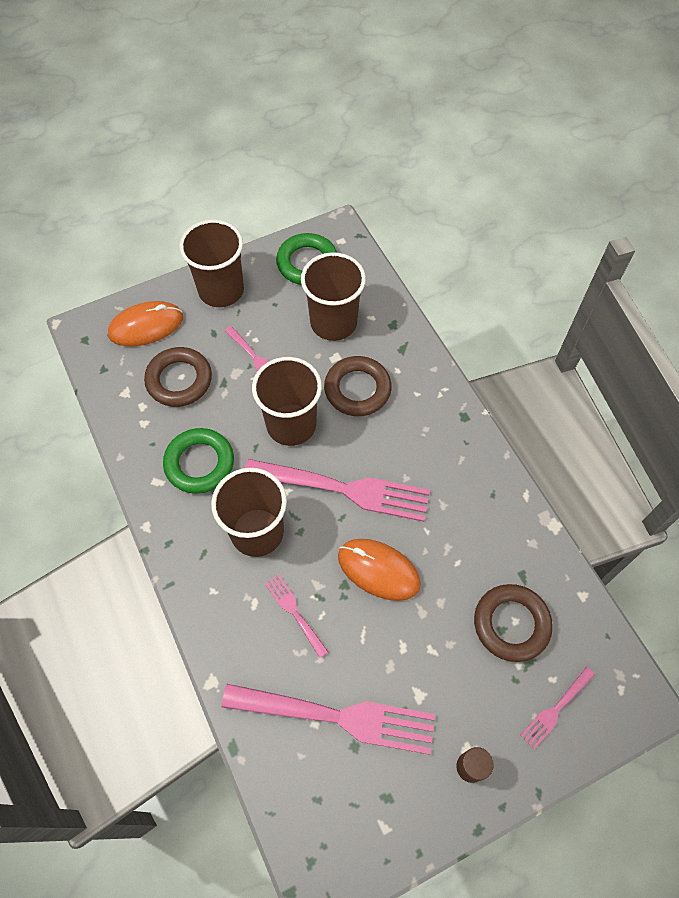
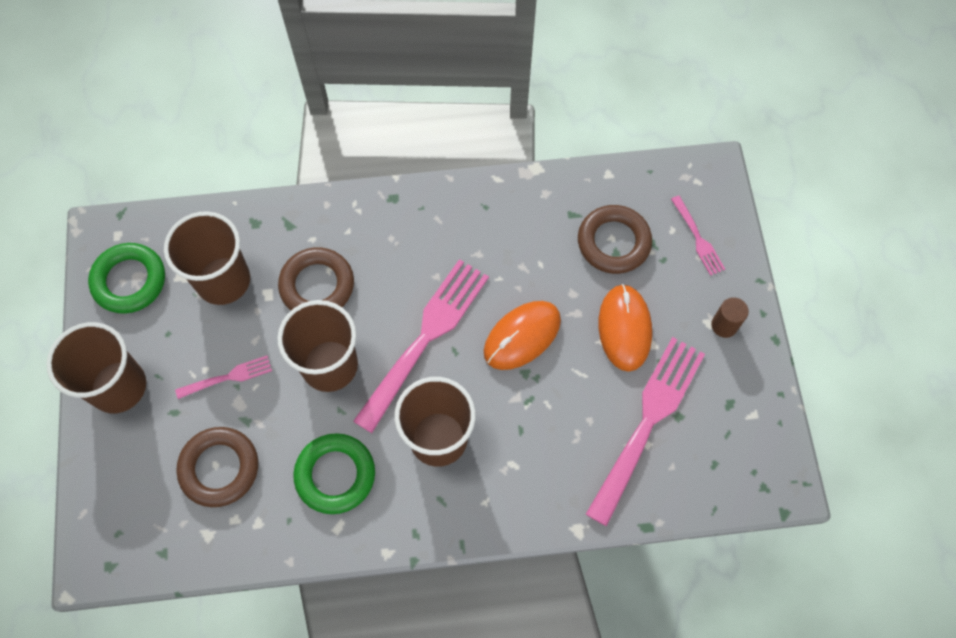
camera: 70 degrees left, 5 degrees up
orange mouse [108,301,183,346] -> orange mouse moved to [599,284,652,372]
pink fork [265,574,328,658] -> none

